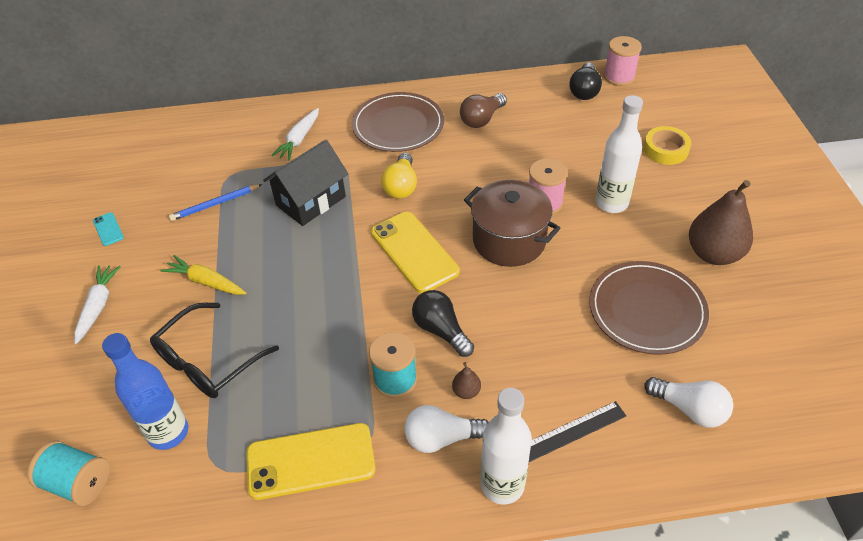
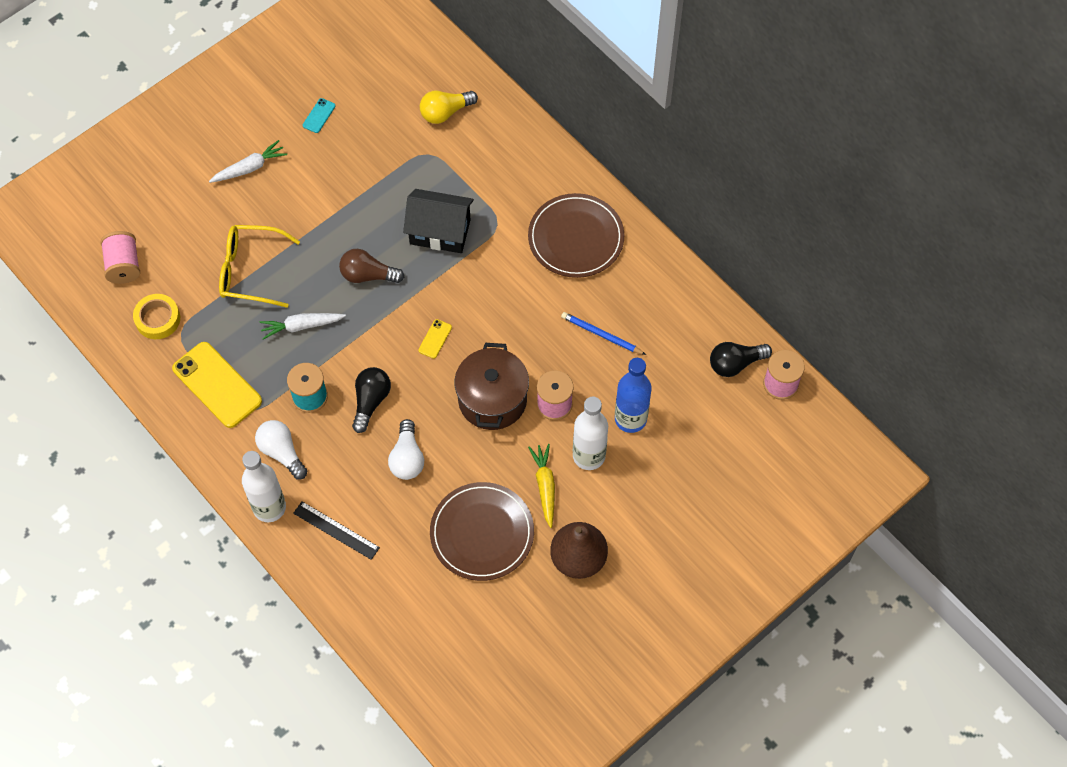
camera: 55 degrees right, 15 degrees up
turquoise spool [27,440,110,506] -> pink spool [101,231,140,284]
blue bottle [102,333,189,450] -> blue bottle moved to [615,358,652,433]
black glasses [150,303,279,398] -> yellow glasses [219,225,300,308]
yellow carrot [160,255,246,295] -> yellow carrot moved to [528,444,555,528]
blue pencil [169,184,262,221] -> blue pencil moved to [561,312,646,355]
white carrot [271,108,319,160] -> white carrot moved to [259,313,346,339]
yellow phone [371,212,460,293] -> yellow phone [418,319,452,359], size x0.44
yellow light bulb [381,152,417,199] -> yellow light bulb moved to [420,91,478,124]
brown pear [452,362,481,399] -> none
brown light bulb [460,93,507,128] -> brown light bulb moved to [339,249,404,283]
yellow tape [644,126,691,165] -> yellow tape moved to [133,294,180,339]
white light bulb [644,377,733,428] -> white light bulb moved to [388,419,424,480]

